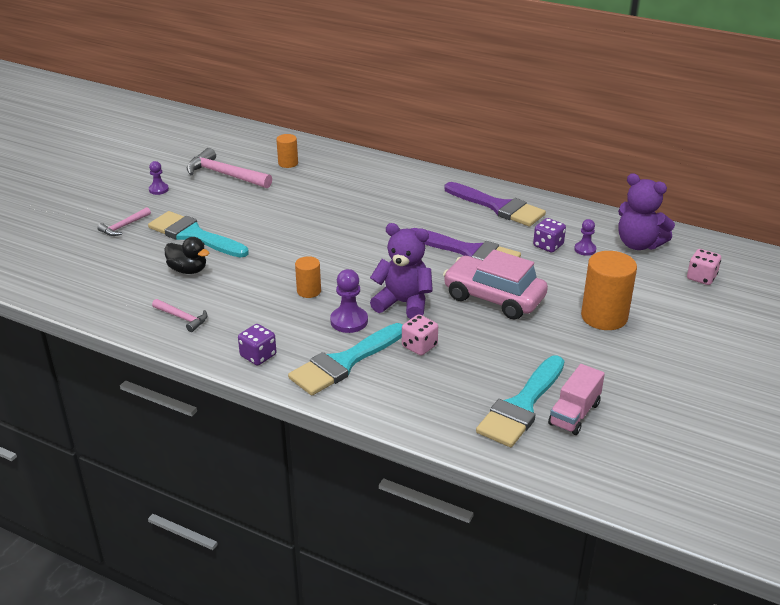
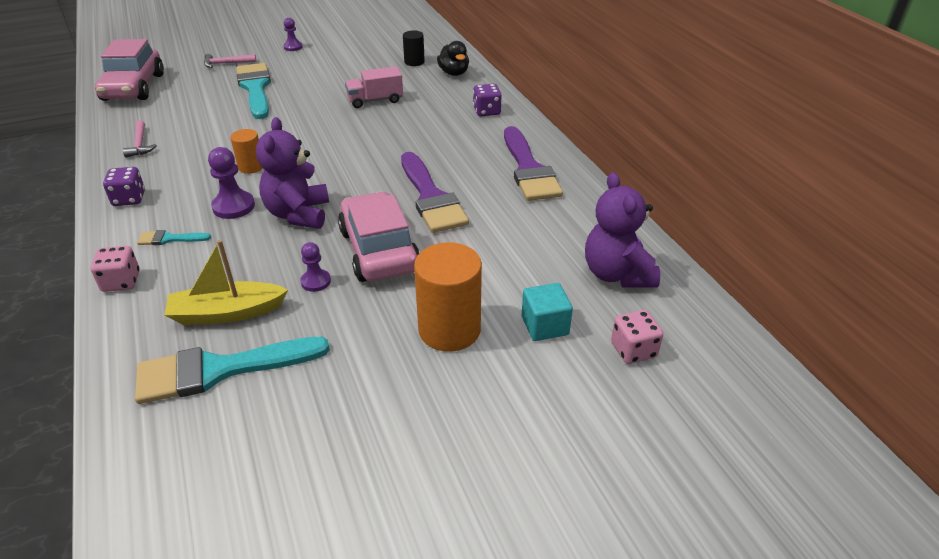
camera: 40 degrees right, 5 degrees up
black duck [164,237,209,274] -> black duck moved to [437,41,469,76]
pink hammer [187,148,272,188] -> none
orange cylinder [276,134,298,168] -> black cylinder [403,30,425,66]
turquoise brush [288,323,402,395] -> turquoise brush [137,230,211,245], size x0.46
purple teddy bear [370,223,433,319] -> purple teddy bear turned 150 degrees counterclockwise [256,117,329,229]
pink dice [402,314,438,356] -> pink dice moved to [90,246,140,292]
purple dice [533,218,566,252] -> purple dice moved to [473,84,502,116]
pink truck [548,364,605,435] -> pink truck moved to [345,66,403,108]
purple pawn [574,219,596,256] -> purple pawn moved to [300,242,331,292]
none -> pink car [95,39,164,101]
none -> yellow boat [164,240,288,325]
none -> turquoise cube [522,283,573,341]

